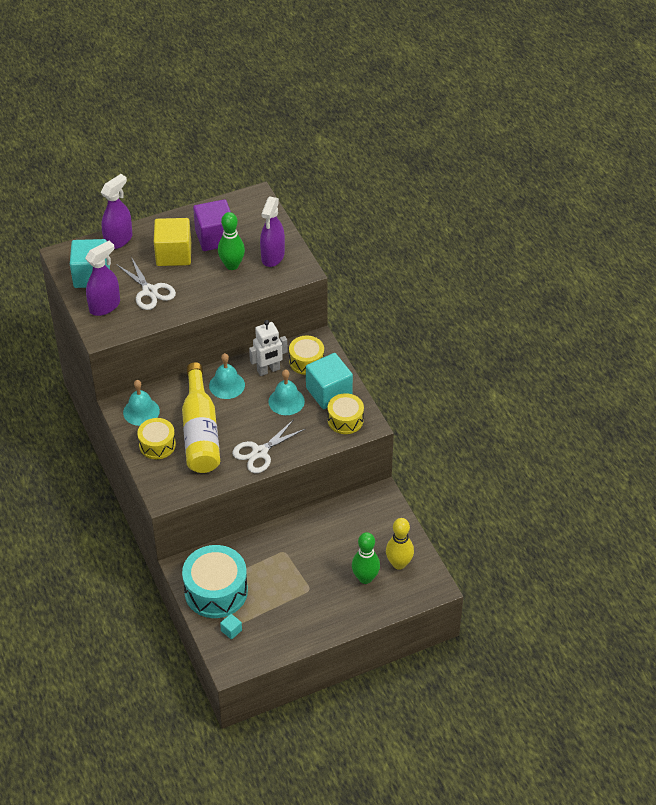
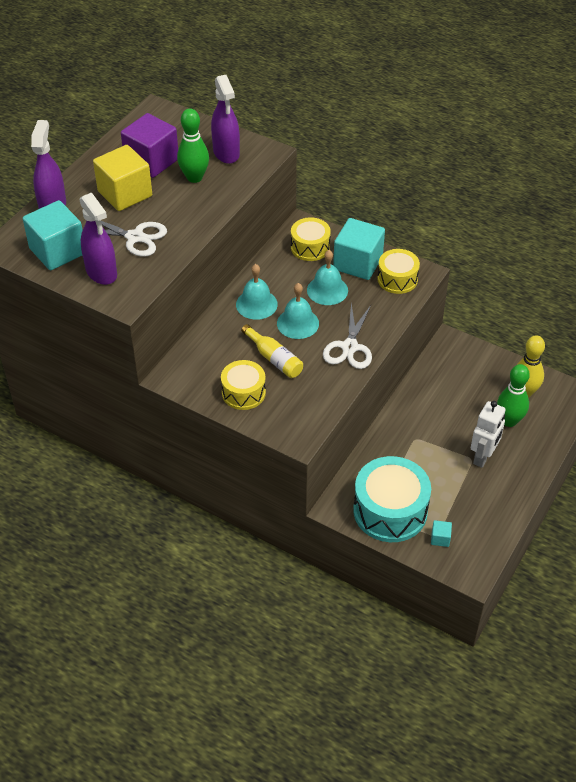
camera: 35 degrees left, 0 degrees up
purple spray bottle [85,241,120,316] -> purple spray bottle turned 135 degrees clockwise [80,193,117,285]
turquoise bell [123,380,160,426] -> turquoise bell moved to [277,283,319,339]
yellow bottle [182,362,220,473] -> yellow bottle [241,324,303,378], size x0.52
white robot [249,320,288,376] -> white robot moved to [471,401,506,468]

